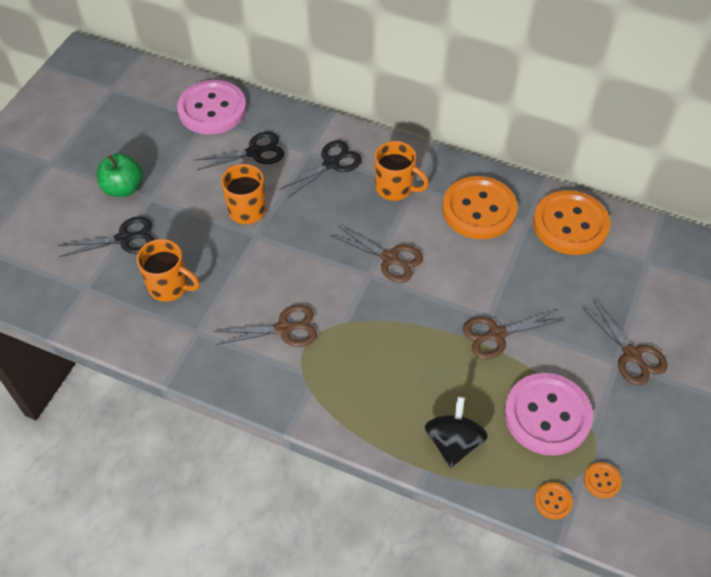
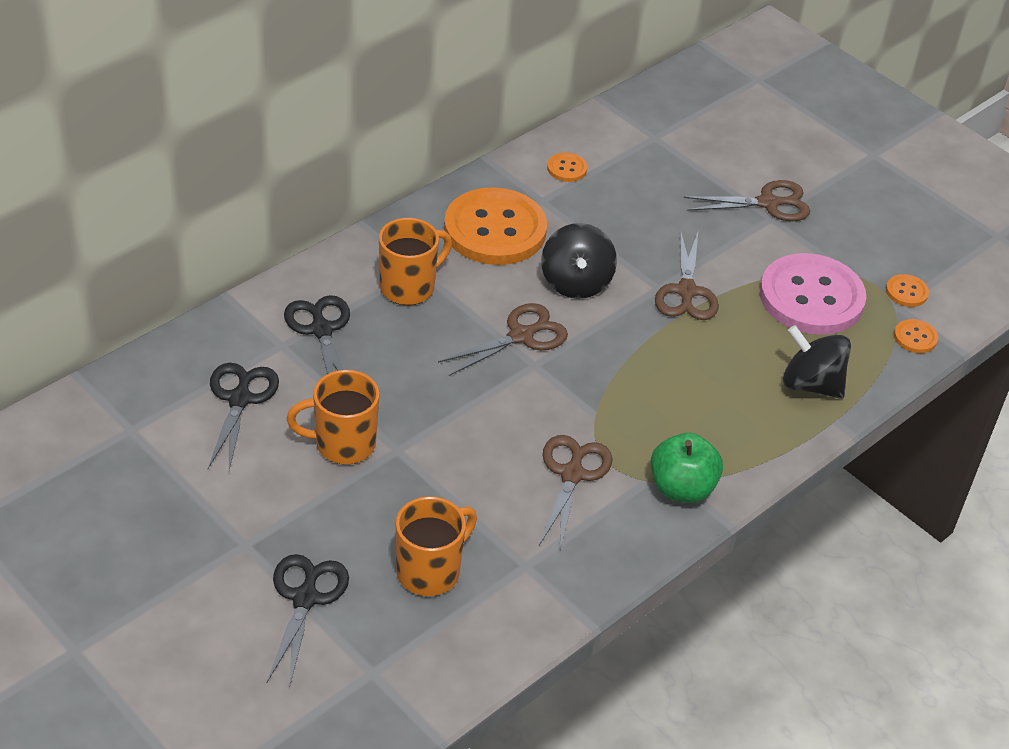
camera: 70 degrees left, 10 degrees down
green apple [97,153,143,197] -> green apple moved to [651,433,723,503]
pink button [177,80,246,134] -> none
orange button [533,190,610,255] -> orange button [547,153,587,182], size x0.41
none -> black spinning top [541,223,617,299]

